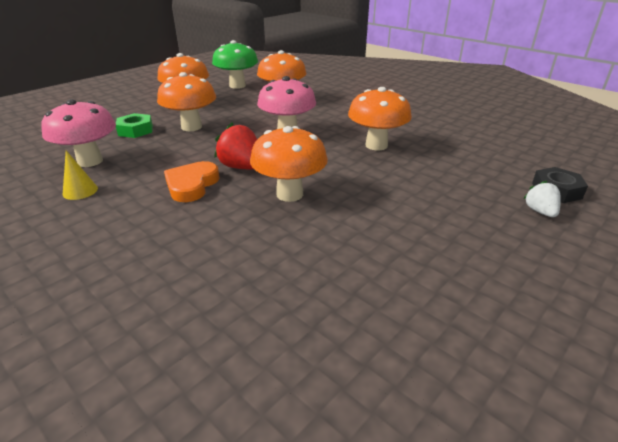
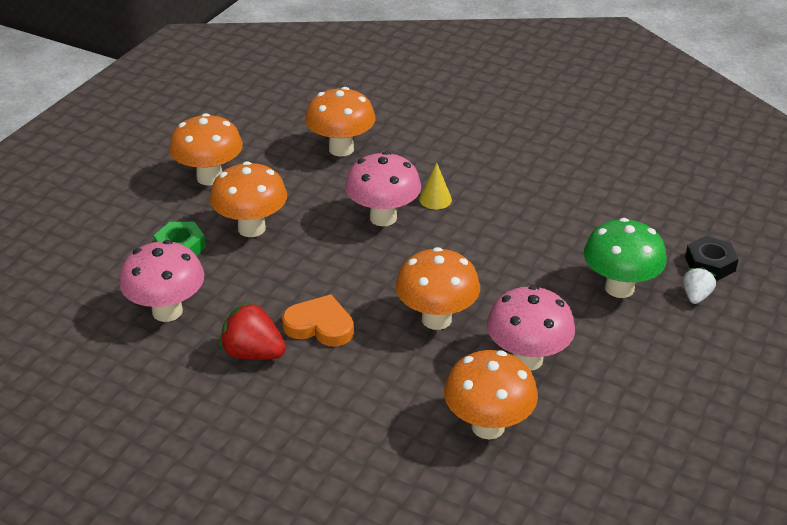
camera: 15 degrees left, 5 degrees up
yellow cone [63,151,98,200] -> yellow cone moved to [419,163,452,209]
orange heart [164,161,219,202] -> orange heart turned 105 degrees clockwise [282,294,354,347]
green mushroom [212,40,258,89] -> green mushroom moved to [584,218,667,298]
red strawberry [214,123,257,170] -> red strawberry moved to [219,301,286,360]
orange mushroom [348,87,412,151] -> orange mushroom moved to [444,350,538,439]
white strawberry [523,181,561,217] -> white strawberry turned 45 degrees clockwise [683,267,716,304]
none -> pink mushroom [487,285,575,371]

